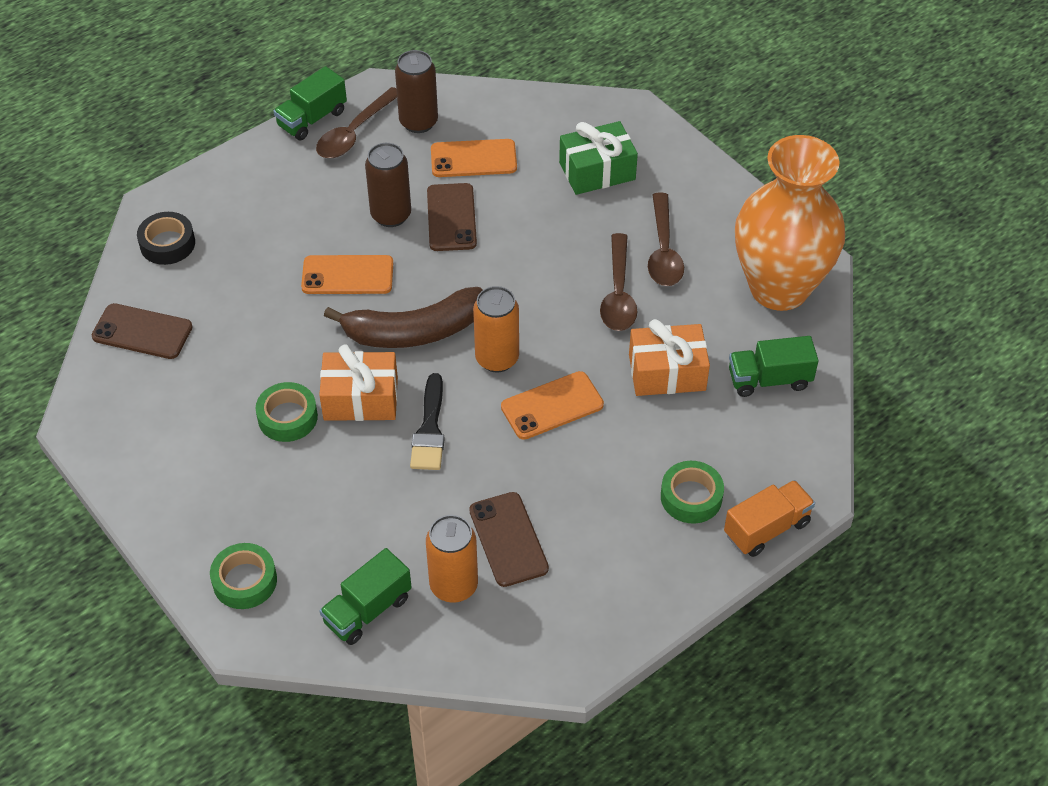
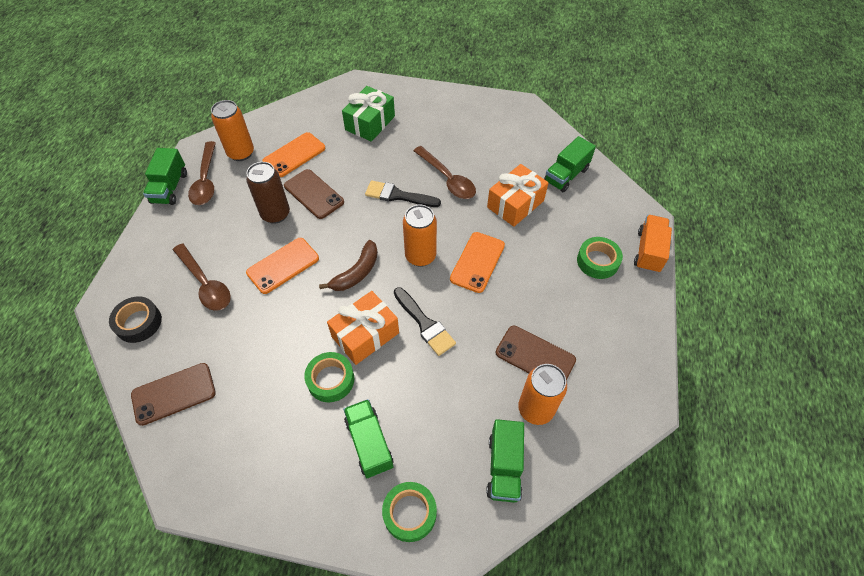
camera: 40 degrees left, 5 degrees up
brown banana [324,287,482,348] -> brown banana [319,240,378,291], size x0.63
brown can [395,50,438,133] -> orange can [211,100,254,161]
brown spoon [648,193,684,286] -> brown spoon moved to [173,243,231,311]
orange vase [735,135,845,311] -> none
none -> green truck [343,399,394,478]
none -> black brush [365,180,441,207]

